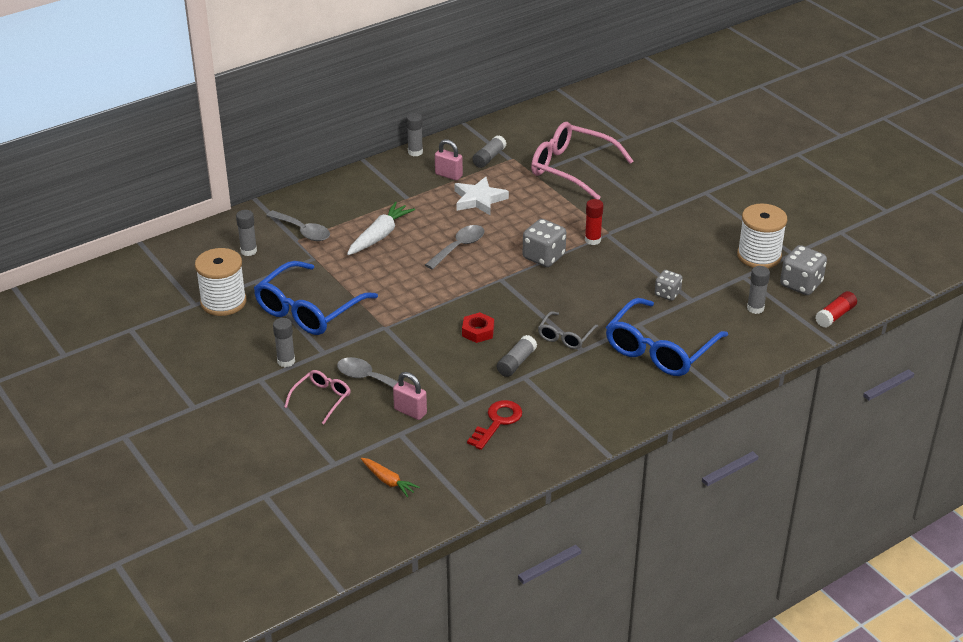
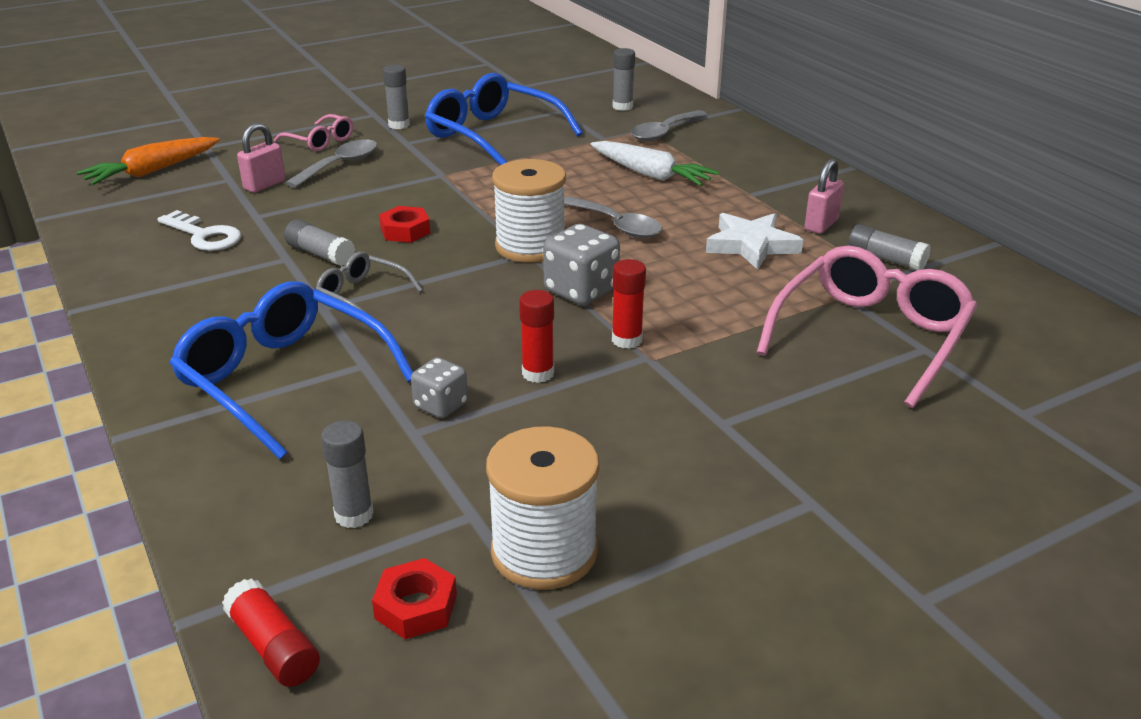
camera: 95 degrees right, 5 degrees down
white spool [195,248,247,316] -> white spool moved to [492,159,566,263]
orange carrot [361,458,420,497] -> orange carrot [77,137,220,185], size x1.64
grey glue stick [407,113,423,157] -> none
red key [467,400,522,450] -> white key [157,210,241,251]
grey dice [780,245,827,295] -> red nut [372,558,457,639]
none -> red glue stick [519,290,554,383]

